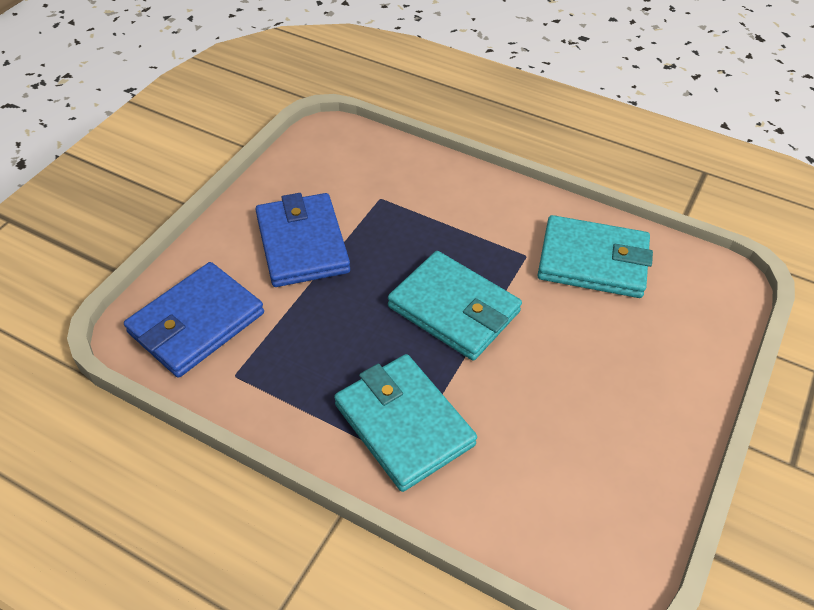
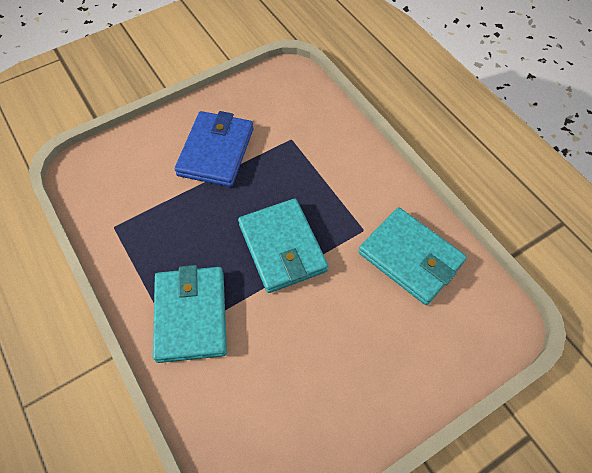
camera: 30 degrees right, 10 degrees up
blue wallet [124,262,264,378] -> none

